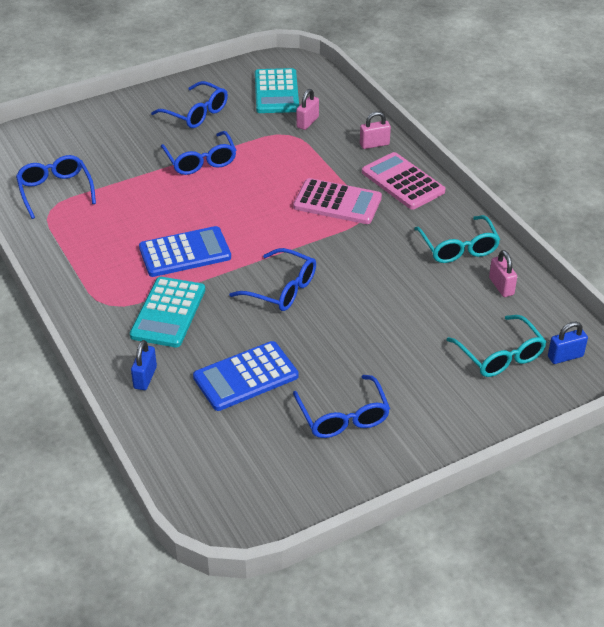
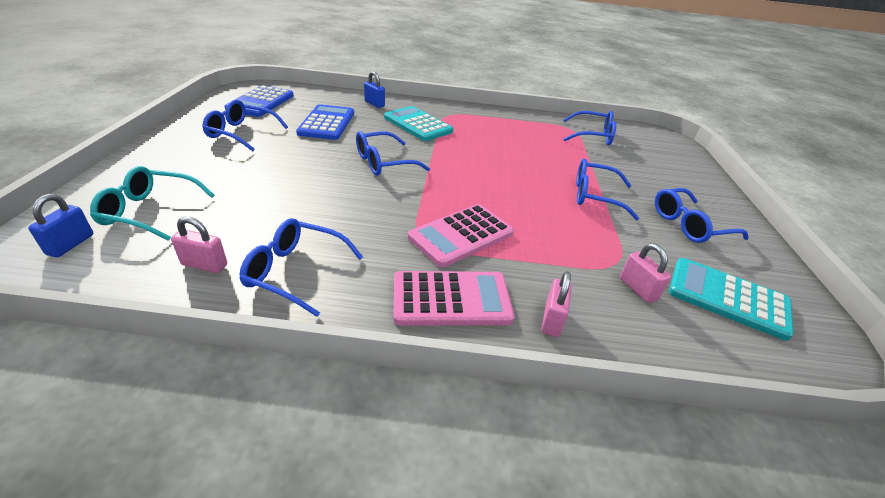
camera: 120 degrees right, 5 degrees down
blue calculator [139,226,231,277] -> blue calculator moved to [224,85,294,117]
turquoise glasses [414,215,500,263] -> blue glasses [239,218,363,317]

